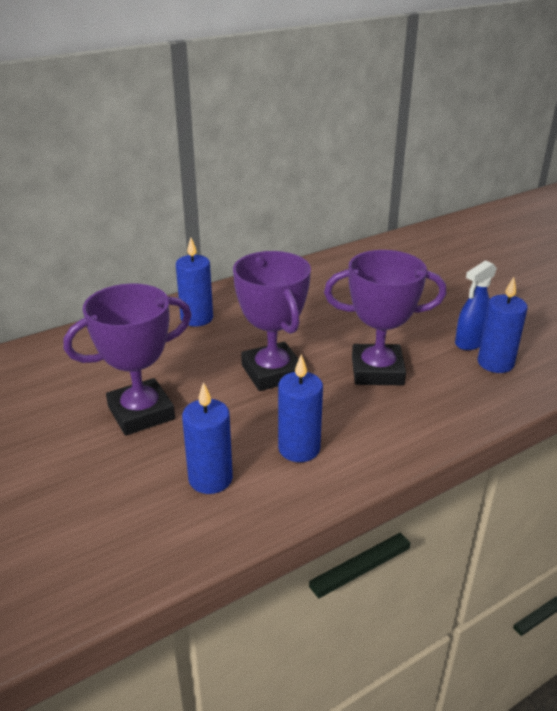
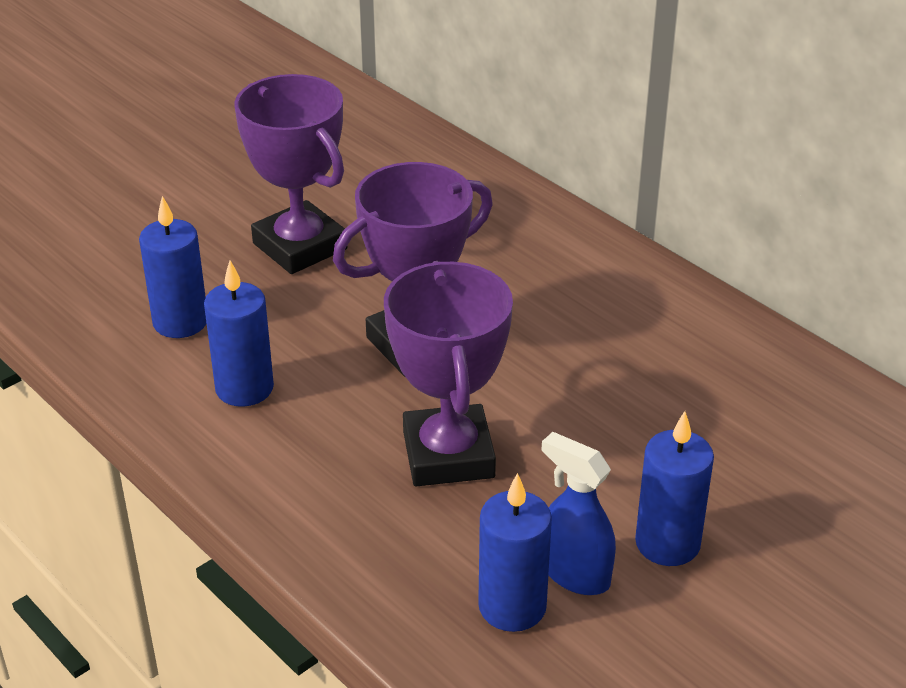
camera: 80 degrees right, 5 degrees up
blue candle [176,237,213,327] -> blue candle moved to [635,411,714,566]

